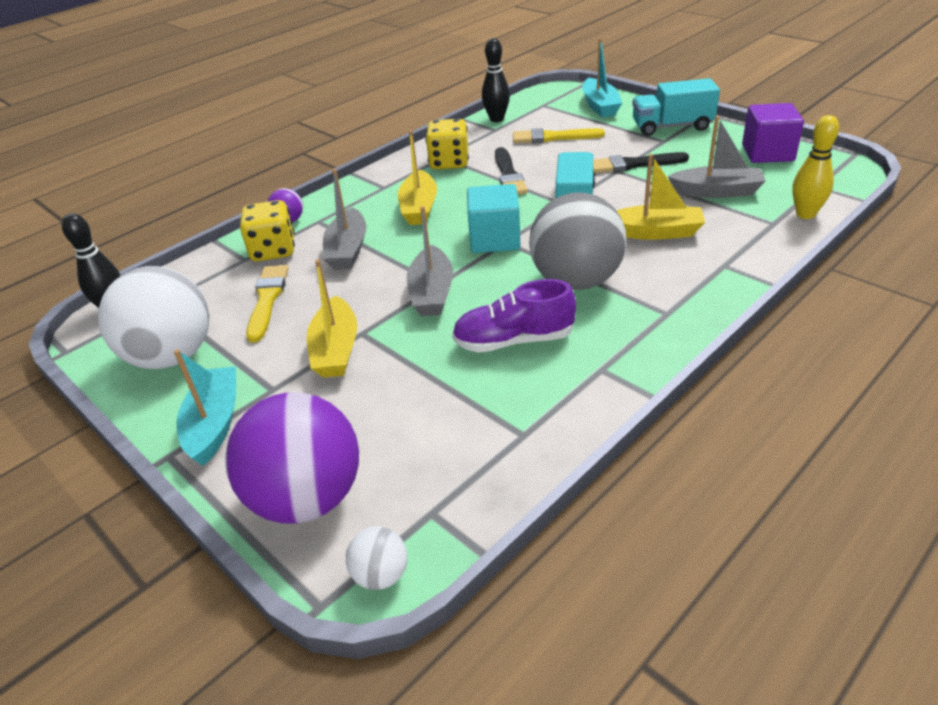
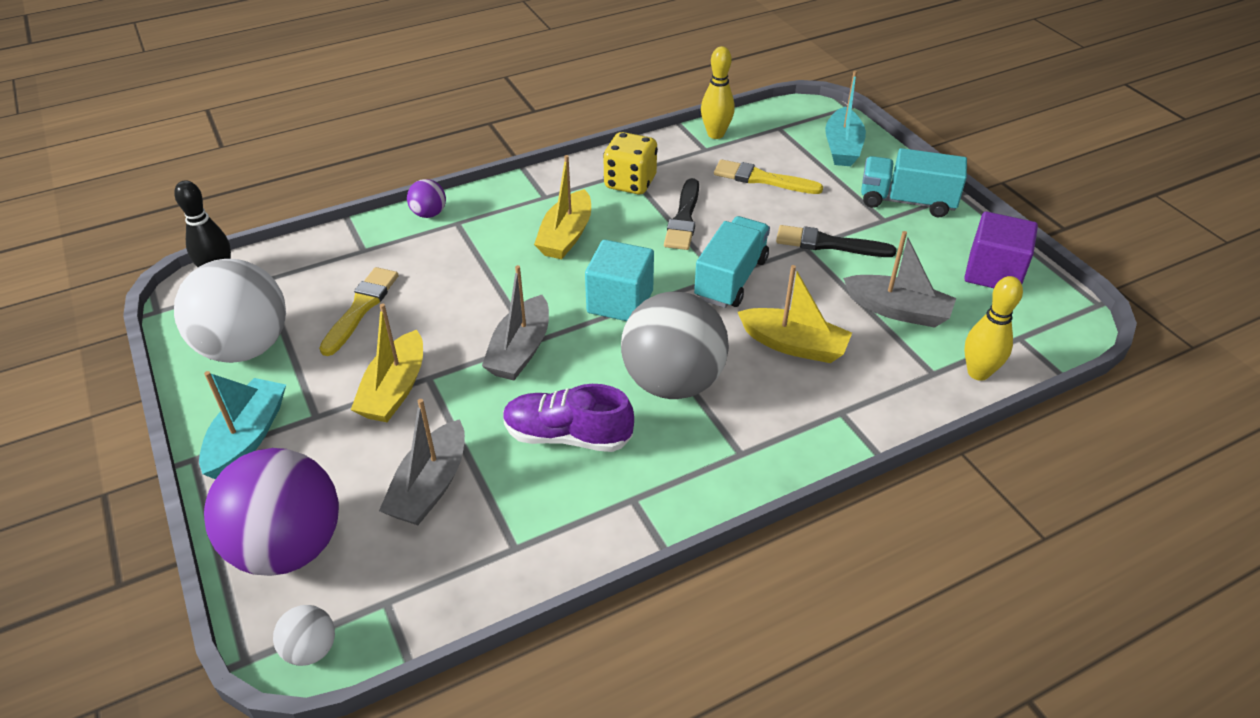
camera: 15 degrees right, 5 degrees up
yellow dice [240,200,295,261] -> none
grey boat [323,169,366,270] -> grey boat moved to [379,399,465,525]
black bowling pin [482,38,510,122] -> yellow bowling pin [701,46,734,139]

